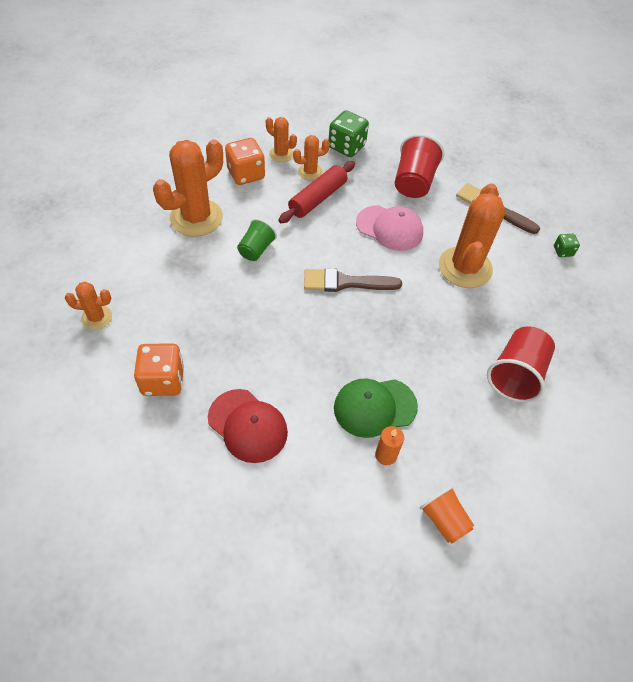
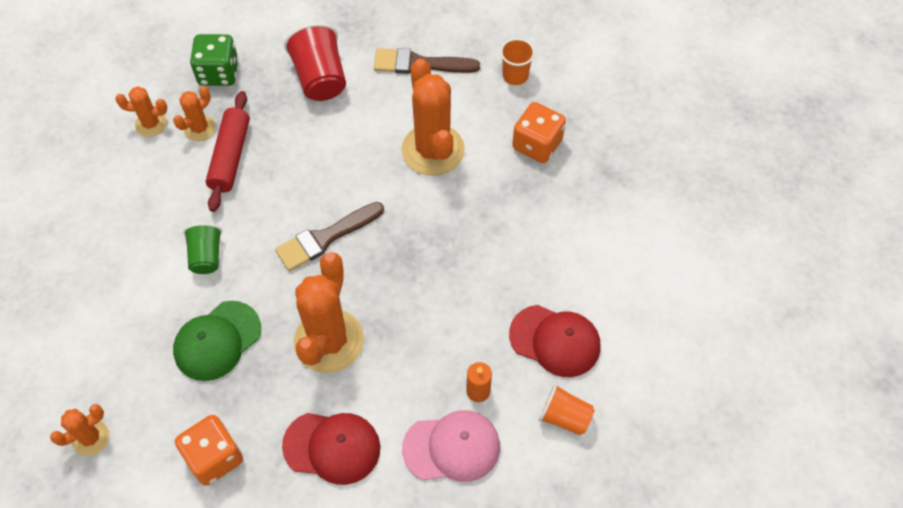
camera: 30 degrees left, 5 degrees up
orange cactus [153,139,223,237] -> orange cactus moved to [294,252,364,373]
orange dice [225,138,265,185] -> orange dice moved to [512,102,566,163]
green cap [334,378,418,438] -> green cap moved to [173,301,261,381]
pink cap [356,205,423,251] -> pink cap moved to [402,410,500,482]
red cup [487,326,555,403] -> none
green dice [554,234,580,257] -> orange cup [500,38,535,85]
none -> red cap [509,305,601,377]

